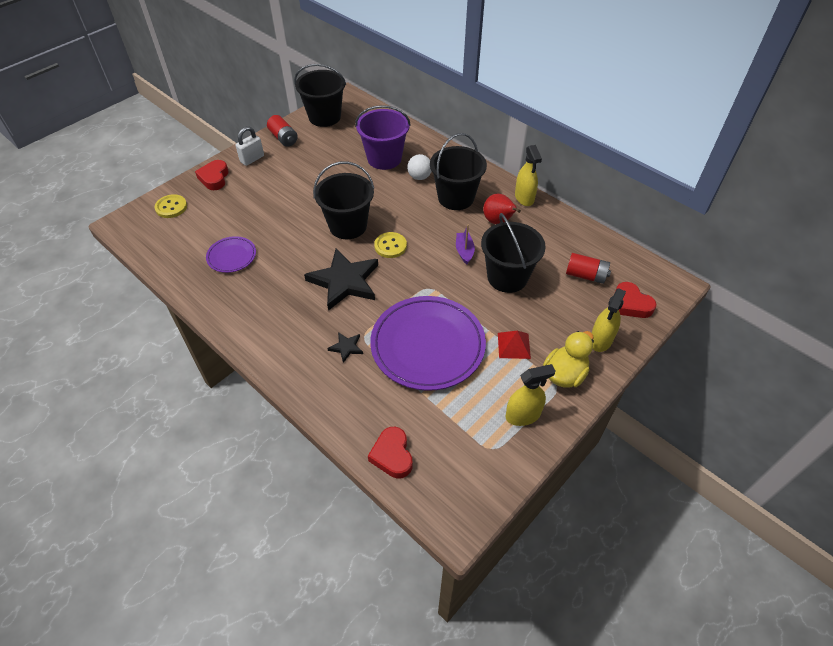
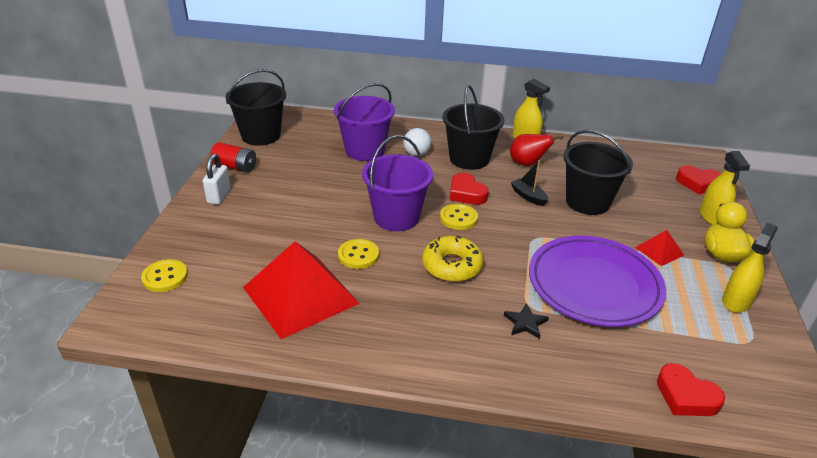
camera: 35 degrees left, 15 degrees down
red heart [195,160,229,190] -> red heart moved to [450,173,489,205]
purple plate [206,236,256,273] -> red pyramid [243,241,360,339]
black star [304,248,378,311] -> yellow donut [422,236,484,282]
black bucket [313,161,374,239] -> purple bucket [362,135,433,231]
purple boat [456,224,475,264] -> black boat [511,160,548,206]
red battery [566,253,611,284] -> none
none -> yellow button [338,239,379,269]

